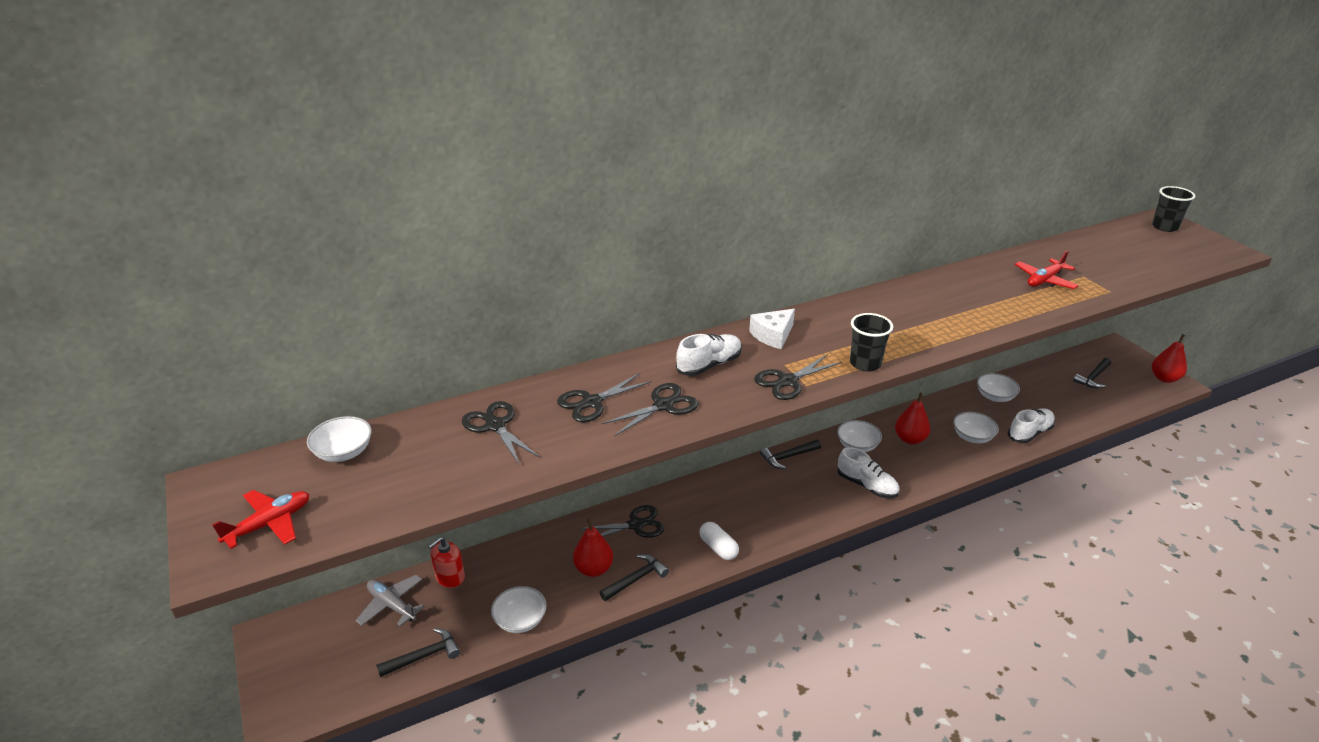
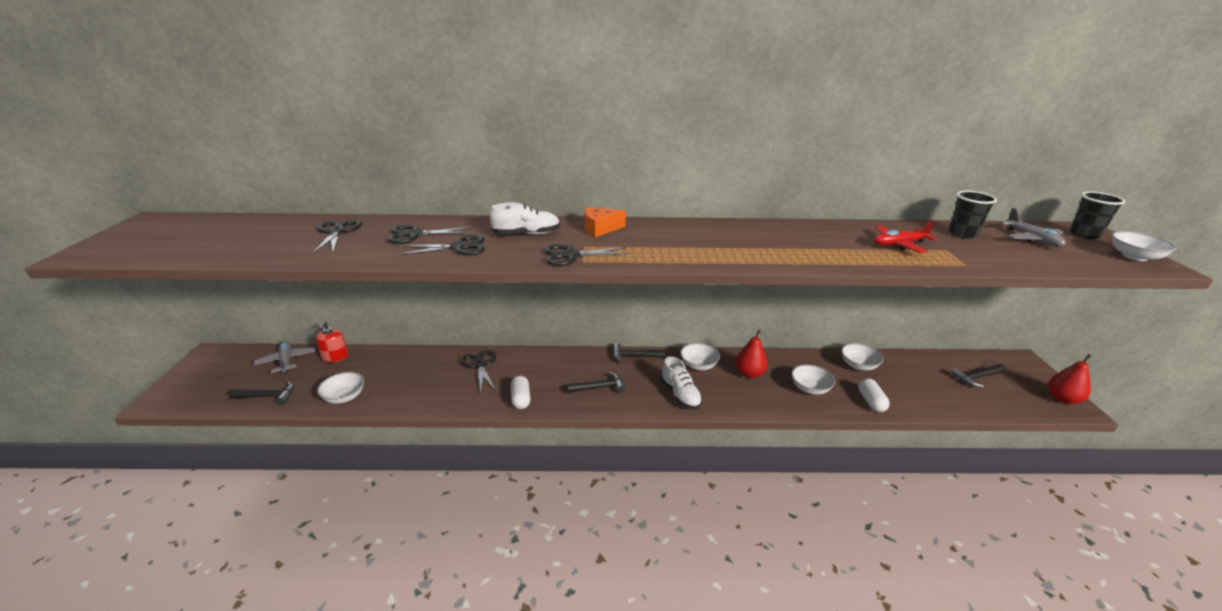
camera: 25 degrees right, 5 degrees down
red plane [212,490,309,549] -> none
white bowl [307,416,372,462] -> white bowl moved to [1112,231,1176,261]
red soap dispenser [428,537,465,588] -> red soap dispenser turned 75 degrees counterclockwise [316,321,348,362]
red pear [573,518,613,577] -> none
black scissors [578,505,664,538] -> black scissors turned 120 degrees counterclockwise [460,350,496,393]
black hammer [599,554,669,601] -> black hammer moved to [567,372,626,393]
white cheese [749,309,795,349] -> orange cheese [585,207,626,237]
black cup [850,313,893,372] -> black cup moved to [949,191,997,239]
white shoe [1008,408,1055,443] -> white capsule [858,378,890,412]
none -> grey plane [1000,208,1066,247]

